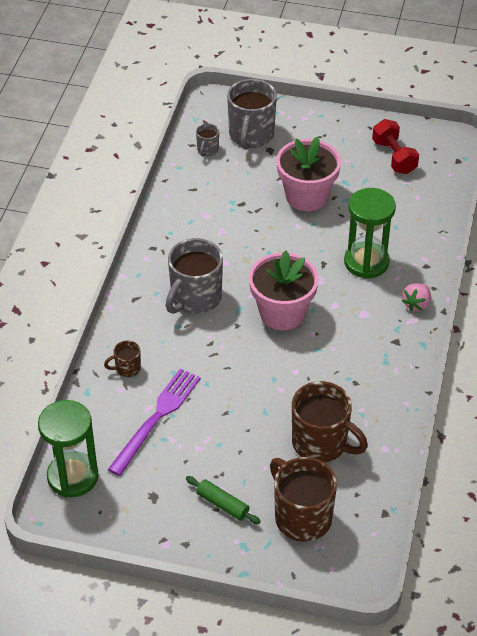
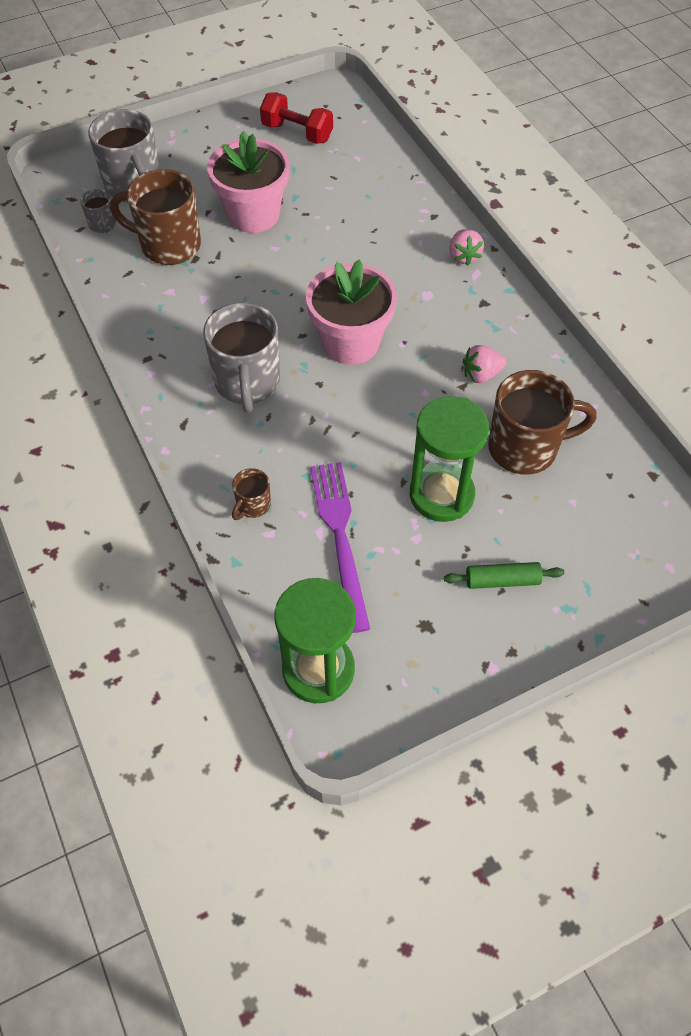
camera: 40 degrees left, 10 degrees up
brown mug [270,457,337,542] -> brown mug moved to [110,169,201,265]
green hourglass [344,188,396,279] -> green hourglass moved to [410,396,489,522]
none -> pink strawberry [463,345,506,383]

